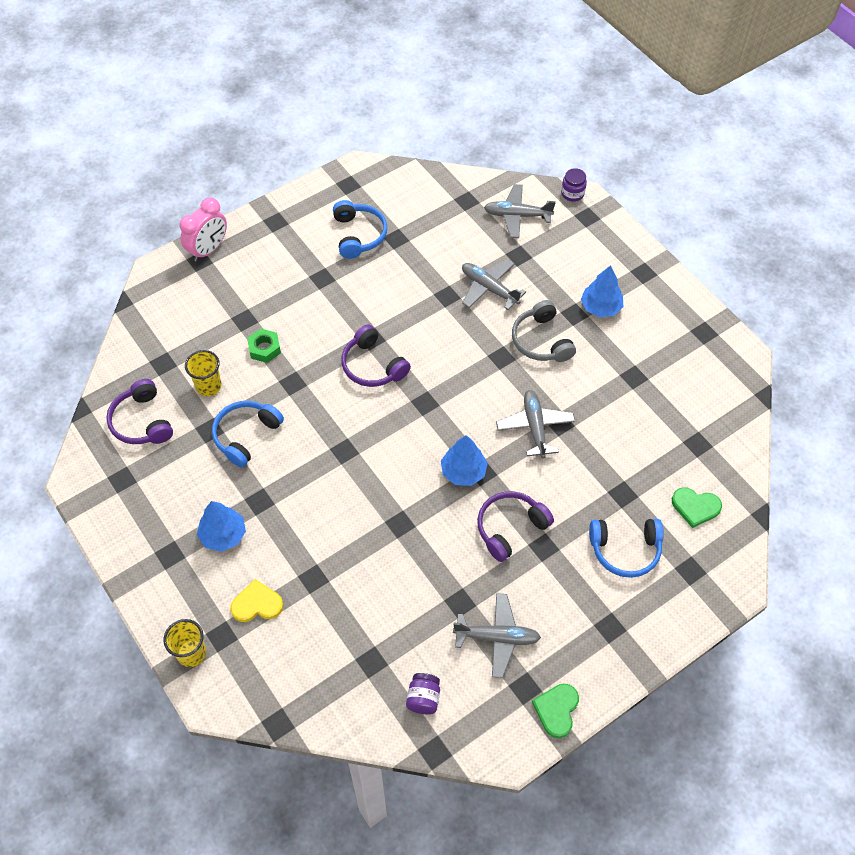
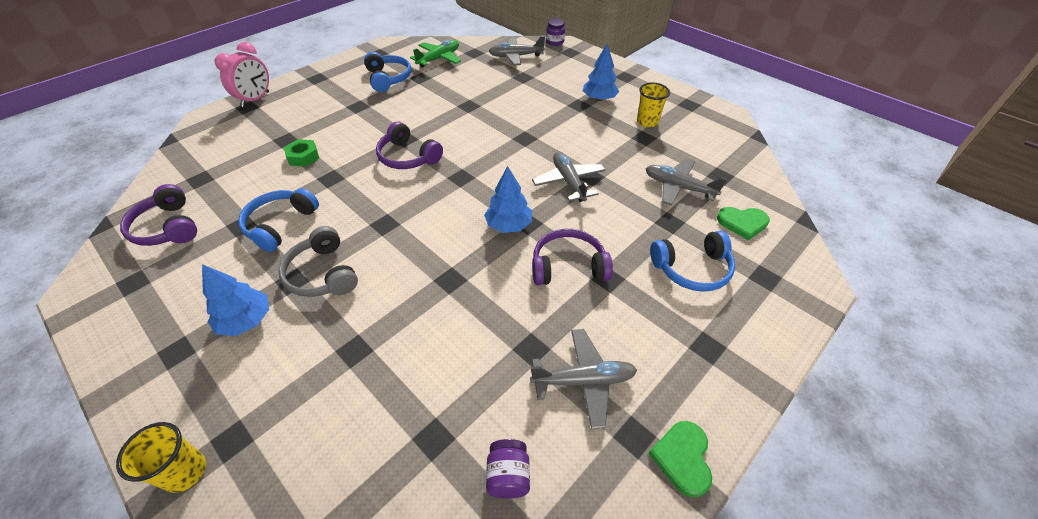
camera: 10 degrees left, 10 degrees down
yellow cup [185,350,221,396] -> yellow cup moved to [637,83,670,127]
yellow heart [230,579,283,622] -> none
grey plane [462,259,526,310] -> grey plane moved to [645,158,727,206]
purple headphones [477,491,554,562] -> purple headphones turned 45 degrees clockwise [532,229,613,285]
grey headphones [512,300,576,362] -> grey headphones moved to [278,226,358,297]
none -> green plane [410,40,461,68]

